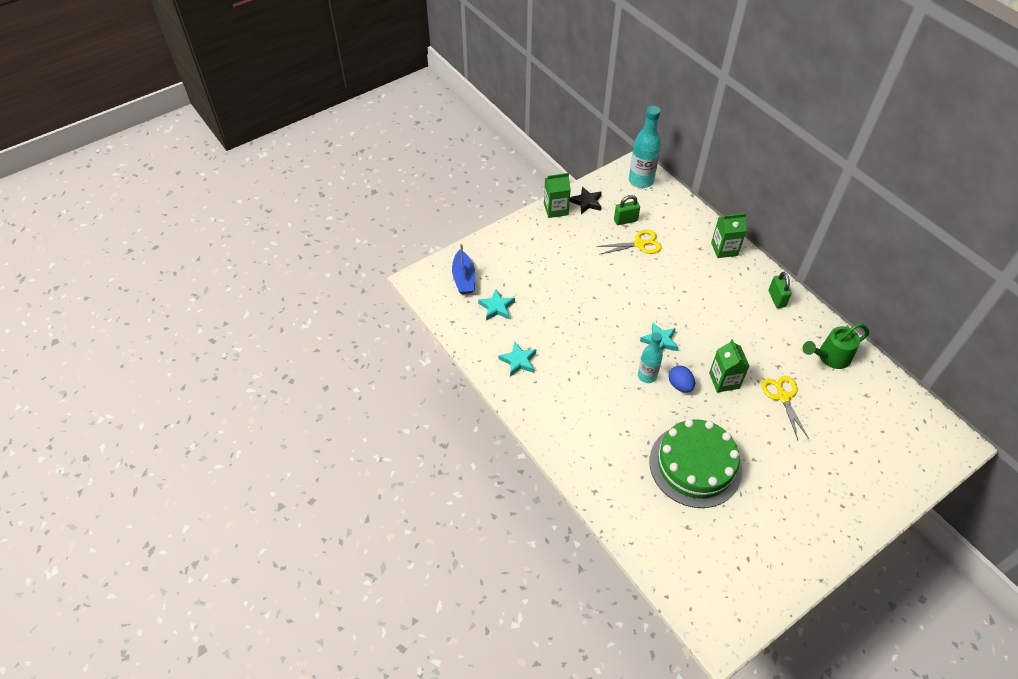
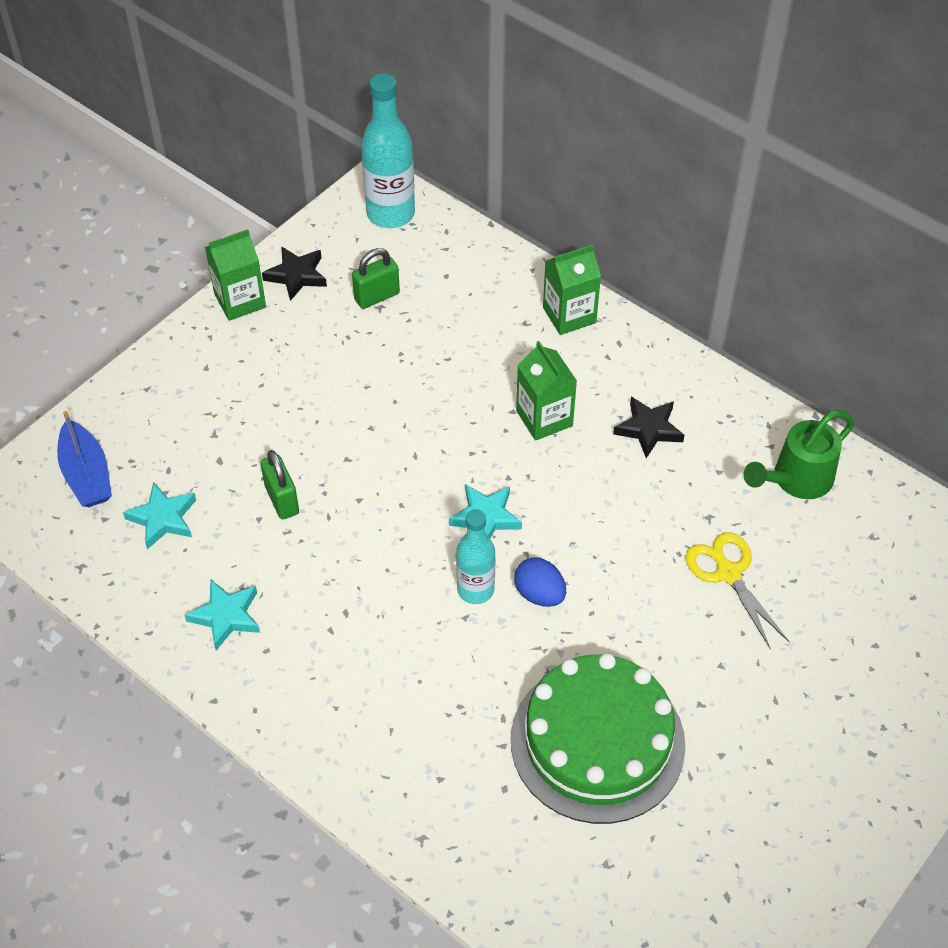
camera: 15 degrees left, 0 degrees up
yellow scissors [596,230,662,255] -> none
green carton [709,339,749,393] -> green carton moved to [516,341,577,441]
green padlock [769,272,792,308] -> green padlock moved to [260,450,299,519]
none -> black star [613,397,684,458]

